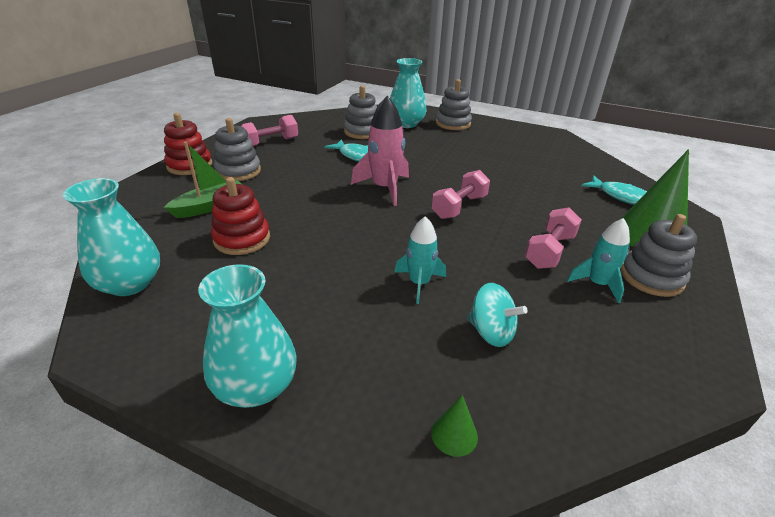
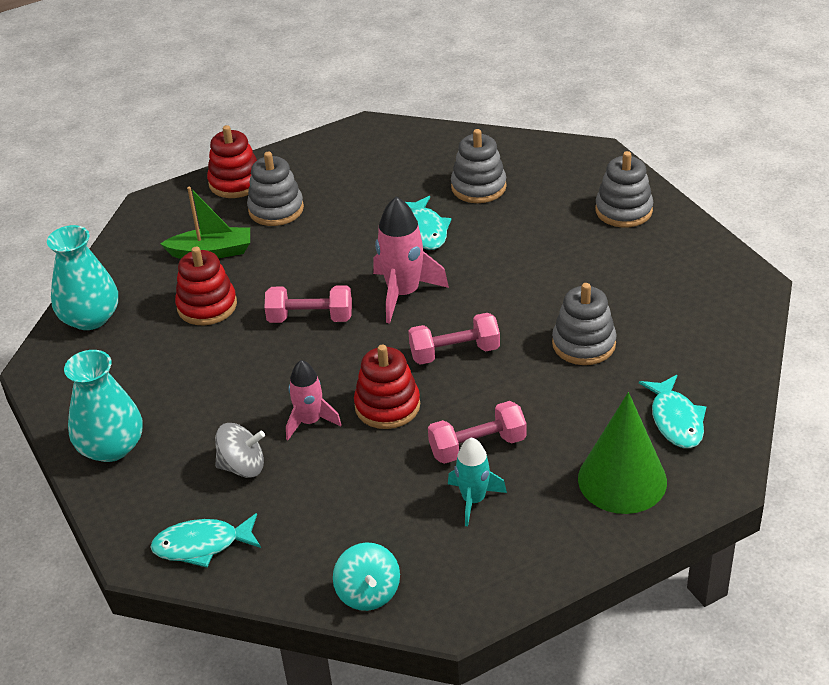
camera: 40 degrees right, 5 degrees up
pink dumbbell [241,115,298,147] -> pink dumbbell moved to [265,285,352,323]
turquoise vase [390,58,427,128] -> none
turquoise rocket [394,216,446,304] -> pink rocket [286,360,342,440]
green cone [431,395,478,457] -> turquoise fish [150,513,261,567]
turquoise spinning top [467,283,528,347] -> turquoise spinning top moved to [333,542,400,611]
grey stacking toy [621,214,697,297] -> grey stacking toy moved to [552,283,617,365]
none -> grey spinning top [215,423,265,478]
none -> red stacking toy [354,345,420,429]

